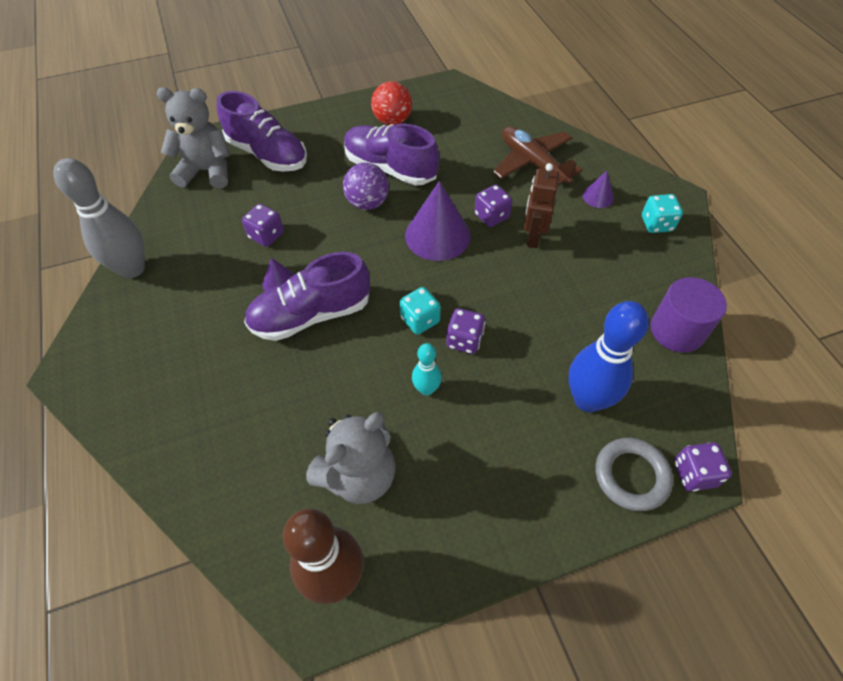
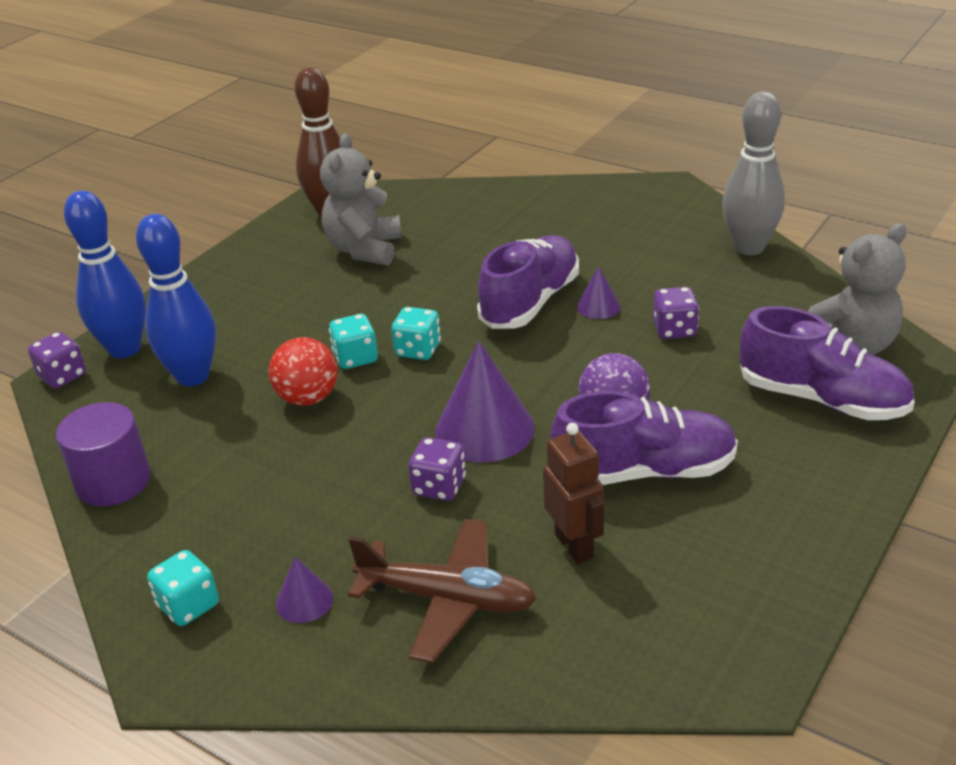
camera: 145 degrees right, 20 degrees down
purple shoe [217,91,307,172] -> purple shoe turned 150 degrees counterclockwise [739,306,915,420]
red ball [371,81,412,125] -> red ball moved to [269,337,338,406]
turquoise bowling pin [412,343,442,396] -> none
purple dice [446,308,485,354] -> turquoise dice [329,314,378,369]
brown robot [524,163,559,248] -> brown robot moved to [543,423,604,564]
grey ring [596,438,673,511] -> blue bowling pin [64,190,146,358]

